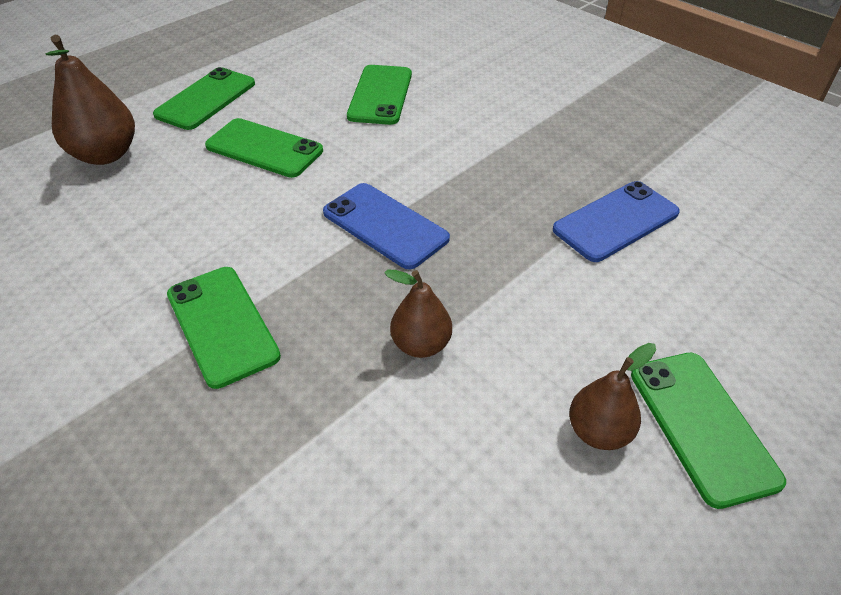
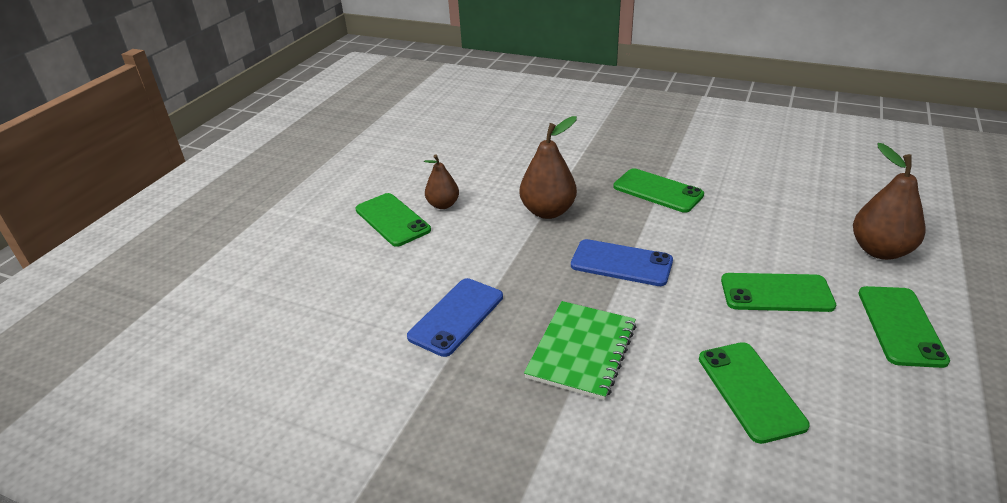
camera: 160 degrees right, 10 degrees down
brown pear [384,270,452,358] -> brown pear [520,116,577,219], size x1.61
none -> green notebook [524,301,636,400]

